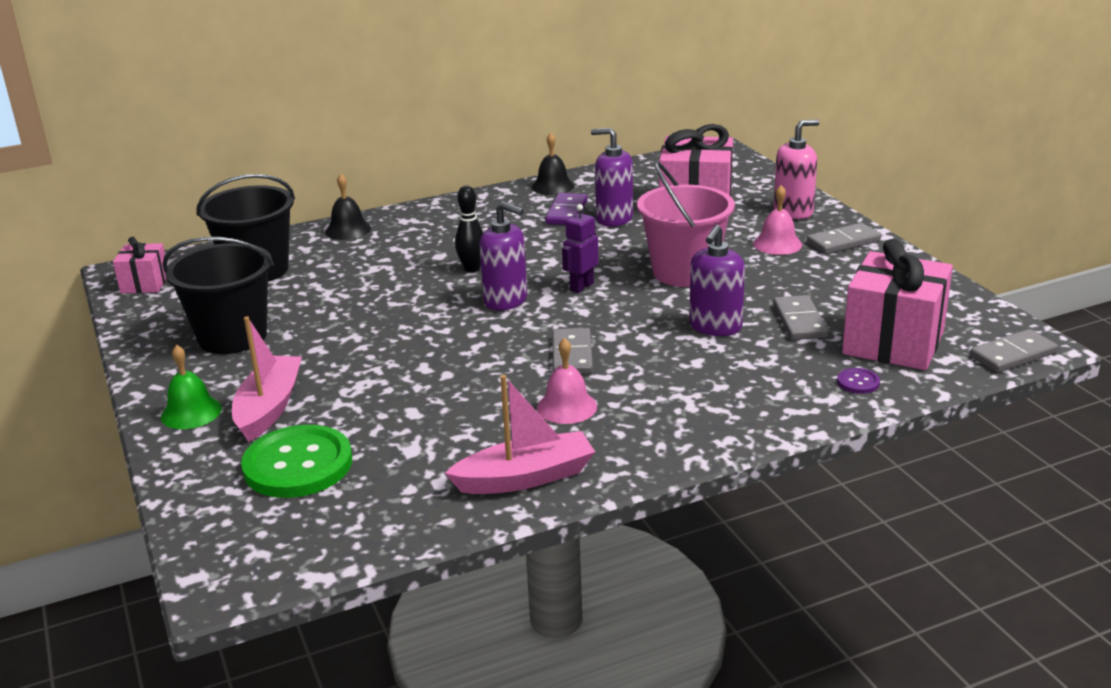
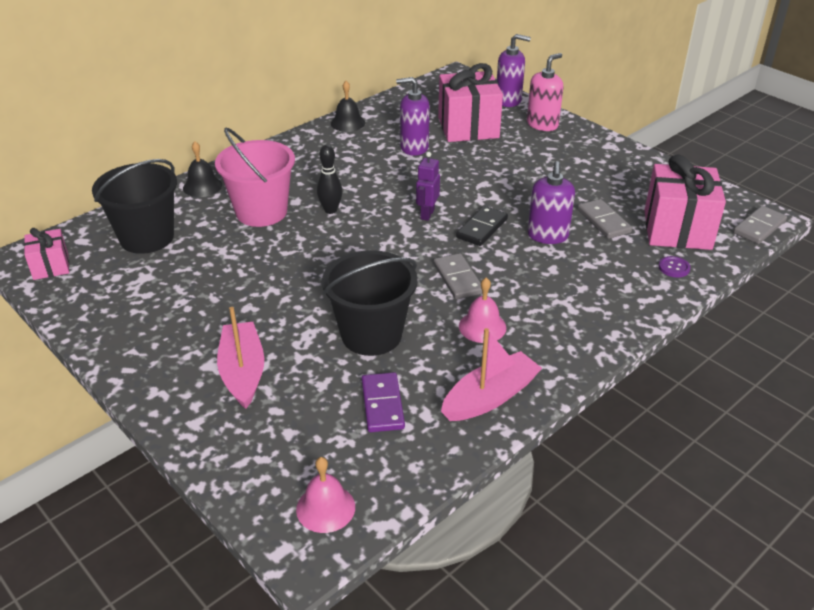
camera: 20 degrees left, 10 degrees up
green bell [161,345,222,429] -> none
black bucket [162,237,274,354] -> black bucket moved to [322,250,418,356]
green button [241,425,352,498] -> none
purple soap dispenser [479,202,527,311] -> purple soap dispenser moved to [497,34,531,107]
purple domino [545,193,588,225] -> purple domino moved to [362,372,405,432]
pink bucket [637,161,735,287] -> pink bucket moved to [215,128,295,227]
pink bell [753,185,802,255] -> pink bell moved to [296,457,355,533]
grey domino [807,223,881,254] -> none
none -> black domino [456,206,508,246]

